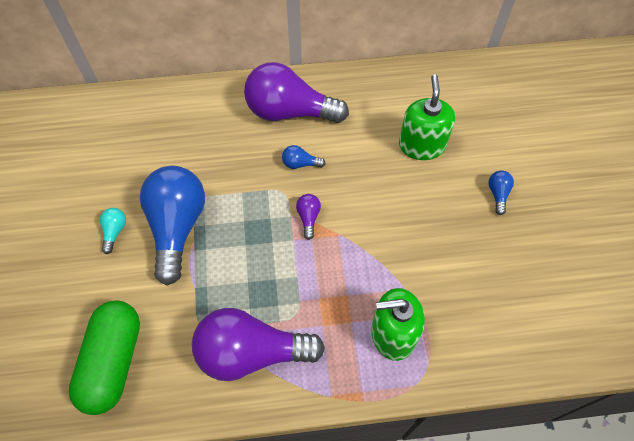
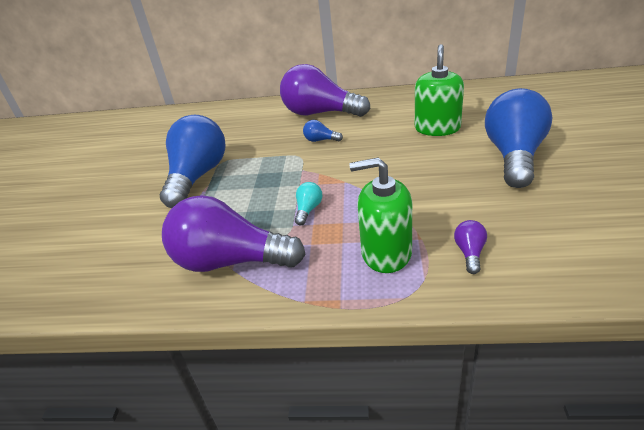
camera: 15 degrees right, 25 degrees down
green capsule [69,300,140,415] -> none
turquoise light bulb [100,208,126,254] -> turquoise light bulb moved to [295,182,322,225]
purple light bulb [296,194,321,240] -> purple light bulb moved to [454,220,487,274]
blue light bulb [488,170,514,215] -> blue light bulb [485,88,552,188], size x2.49

